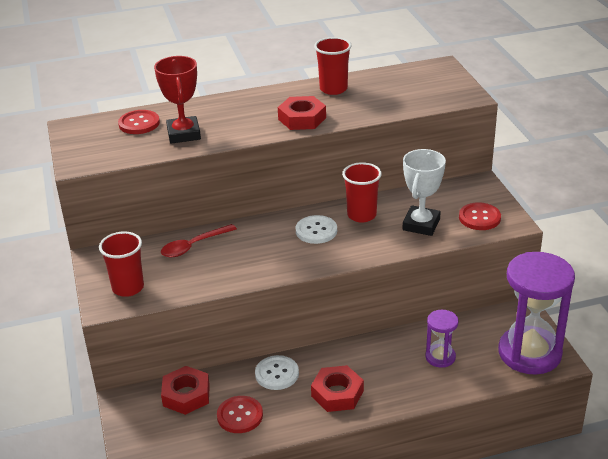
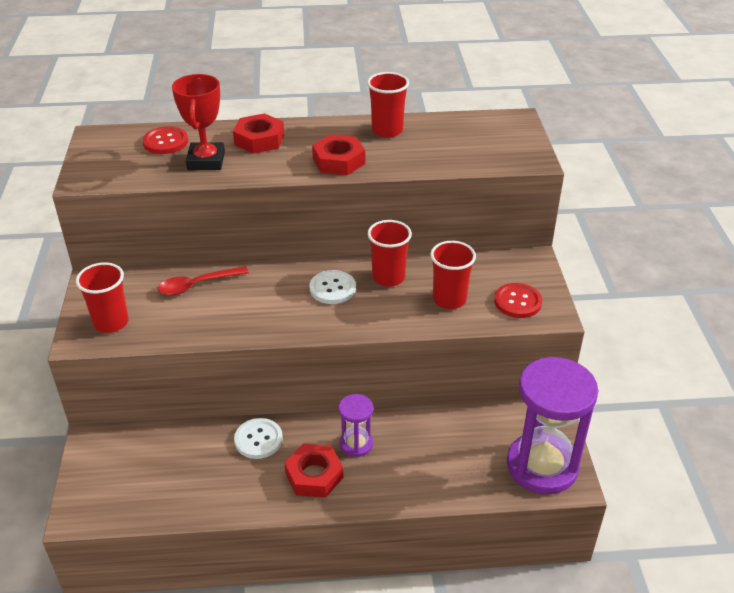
camera: 10 degrees right, 5 degrees up
red nut [161,366,210,415] -> red nut moved to [233,113,284,154]
red button [217,396,263,433] -> none
white trophy [403,149,446,236] -> red cup [430,241,476,309]
purple hourglass [425,310,458,368] -> purple hourglass moved to [338,394,373,457]

